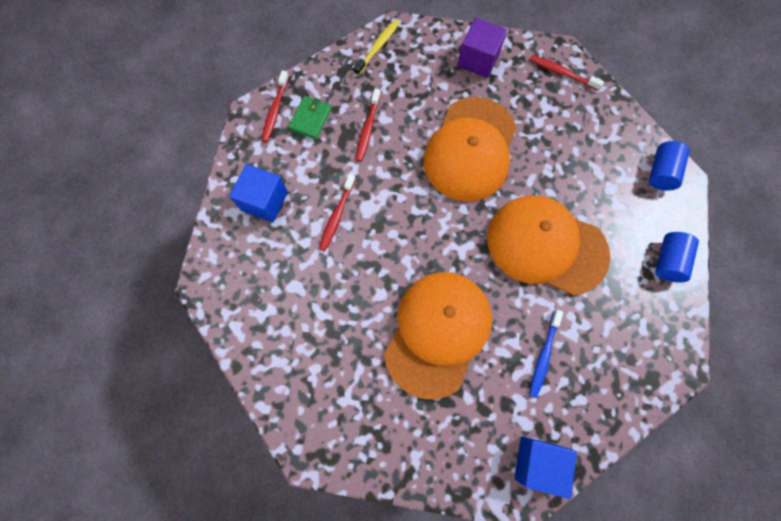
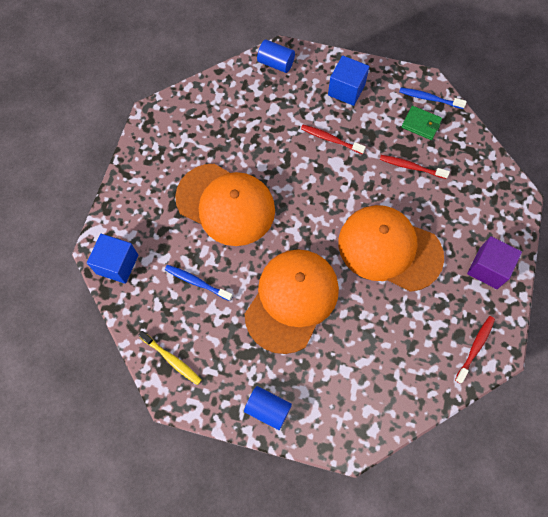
camera: 95 degrees right, 5 degrees down
red toothbrush [261,70,289,142] -> blue toothbrush [399,87,467,109]
yellow toothbrush [353,20,399,76] -> yellow toothbrush moved to [138,331,202,385]
blue cylinder [649,141,690,191] -> blue cylinder moved to [257,39,295,73]

